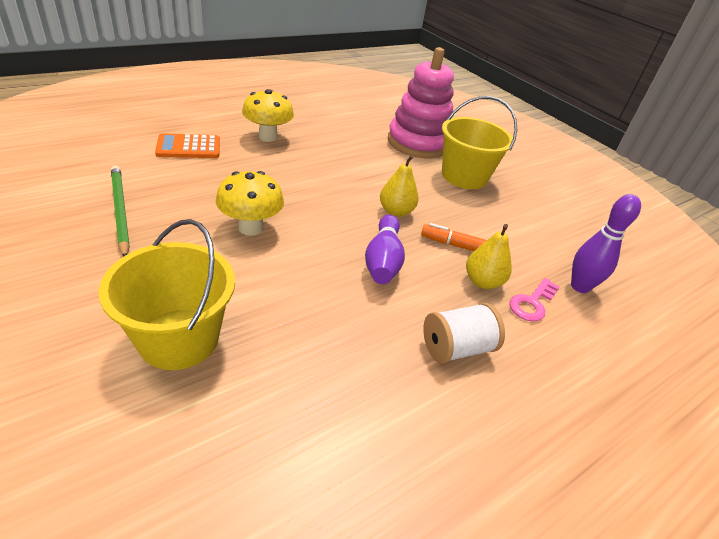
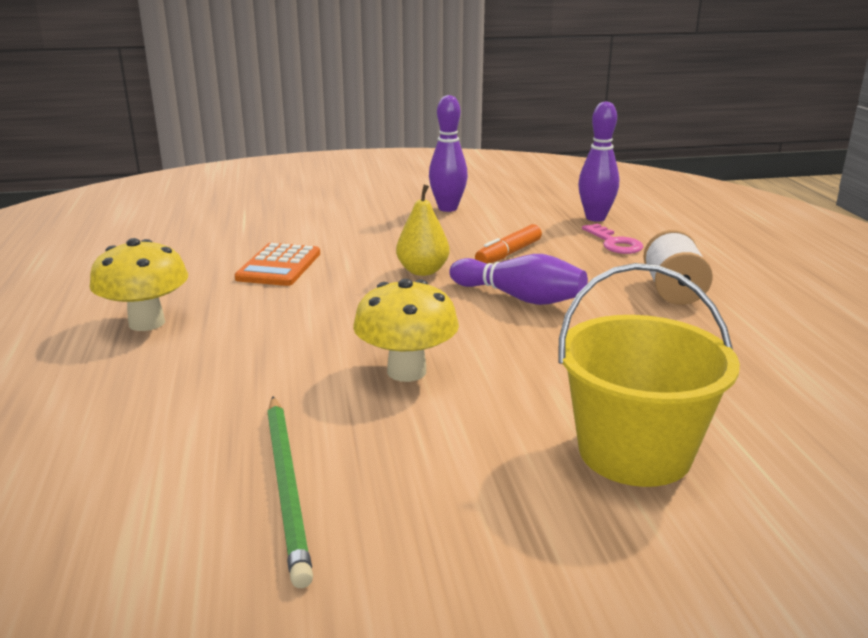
camera: 60 degrees left, 15 degrees down
green pencil [111,165,130,257] -> green pencil turned 105 degrees counterclockwise [267,396,313,588]
orange calculator [155,133,220,158] -> orange calculator moved to [235,243,320,286]
pink stacking toy [388,47,454,159] -> none
yellow bucket [442,96,517,189] -> none
yellow pear [466,224,512,289] -> none
none -> purple bowling pin [429,95,468,212]

